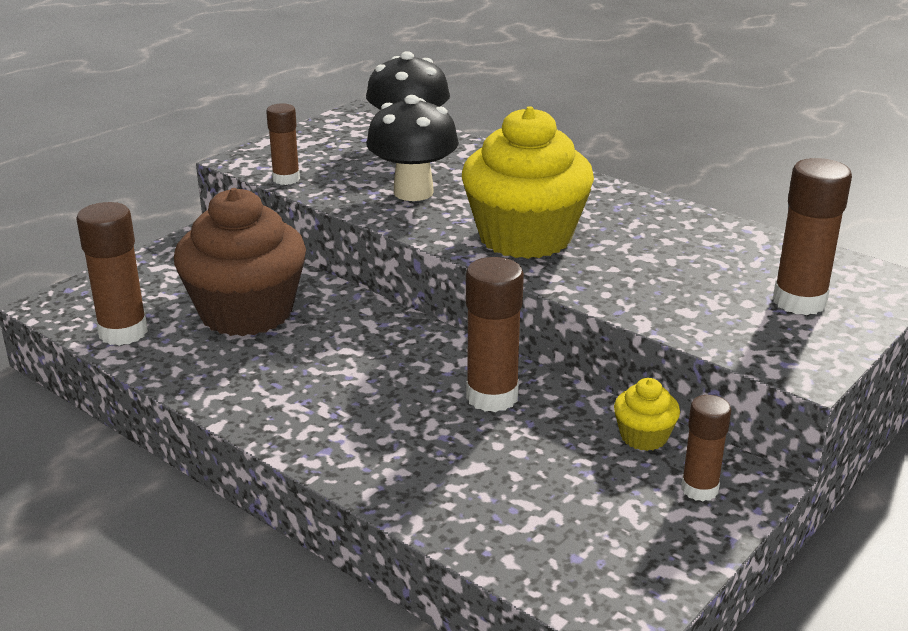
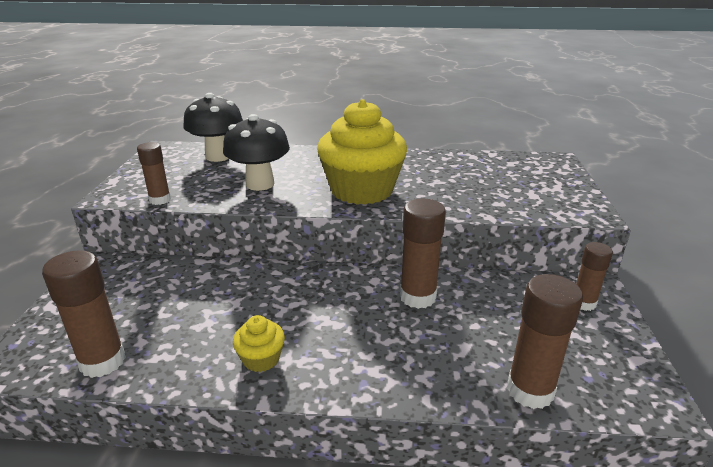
camera: 35 degrees left, 0 degrees up
brown cupcake [174,188,306,336] -> none
yellow cupcake [614,378,680,451] -> yellow cupcake moved to [233,315,285,372]
brown glue stick [773,158,852,315] -> brown glue stick moved to [507,274,583,409]

